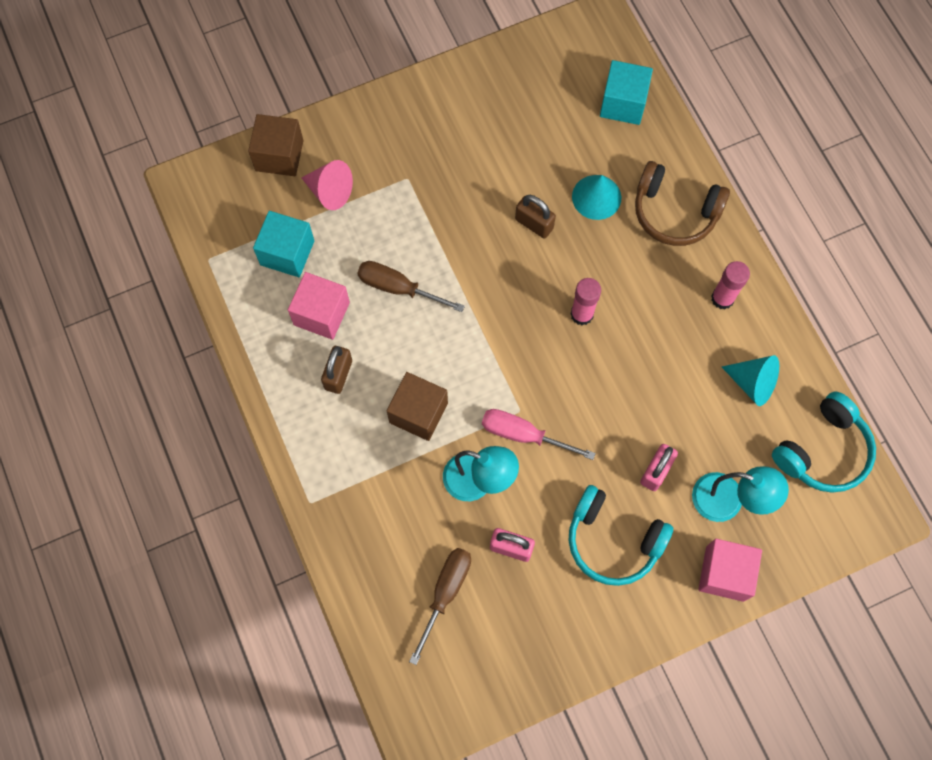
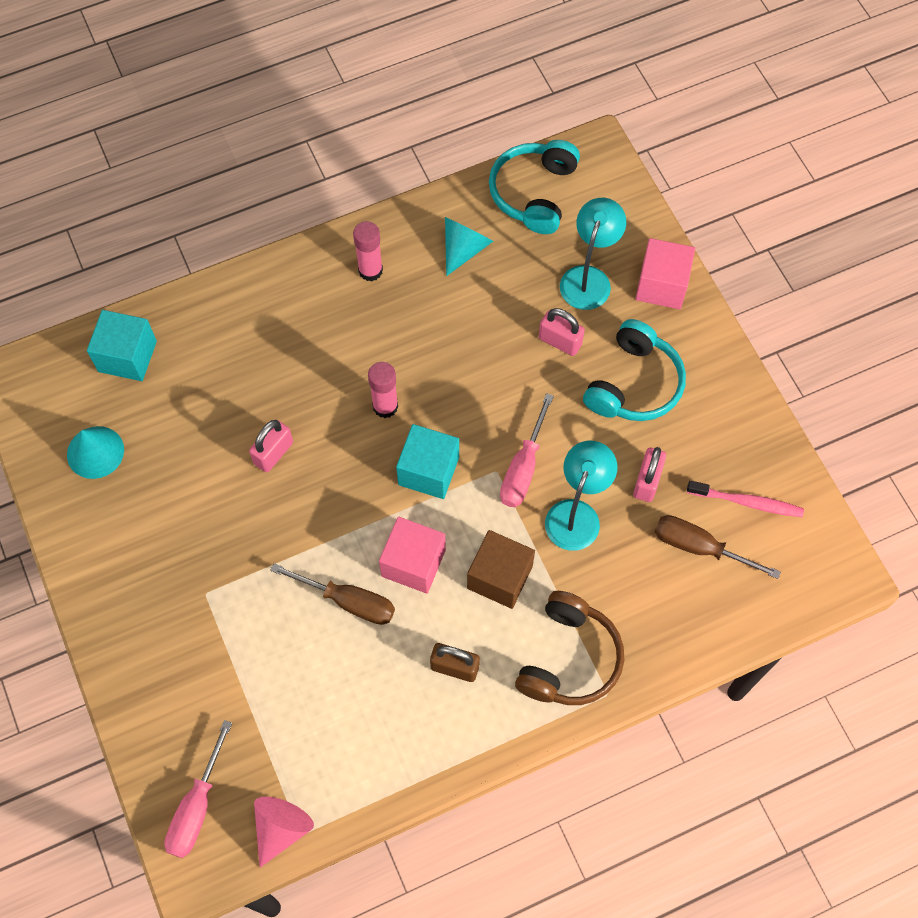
camera: 90 degrees left, 5 degrees down
brown cube [248,114,304,176] -> none
turquoise cube [253,211,314,277] -> turquoise cube moved to [396,424,459,499]
pink cube [288,272,350,340] -> pink cube moved to [379,517,446,594]
pink cone [302,160,353,210] -> pink cone moved to [254,796,314,868]
brown screwdriver [357,261,465,312] -> brown screwdriver turned 90 degrees counterclockwise [270,563,395,625]
brown padlock [515,195,556,238] -> pink padlock [249,420,293,472]
turquoise cone [572,175,621,220] -> turquoise cone moved to [67,426,124,479]
brown headphones [635,161,730,246] -> brown headphones moved to [515,591,624,705]
turquoise headphones [772,392,876,493] -> turquoise headphones turned 120 degrees counterclockwise [489,140,580,234]
none -> pink screwdriver [164,720,232,858]
none -> pink toothbrush [687,481,804,517]

